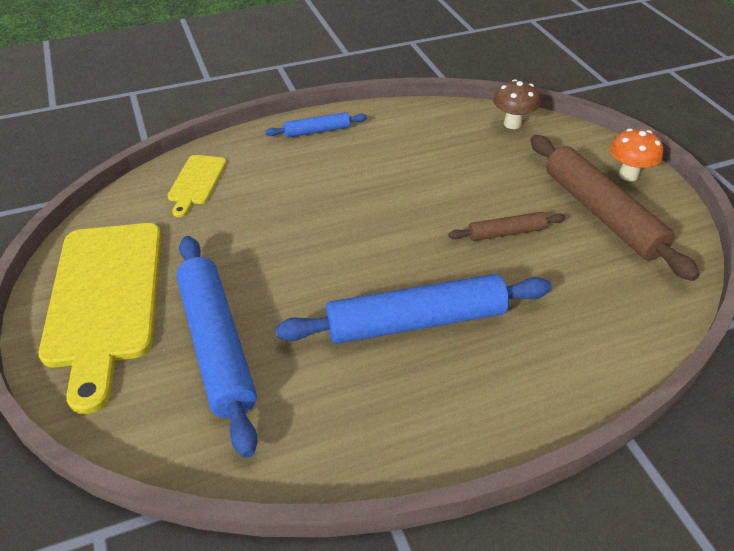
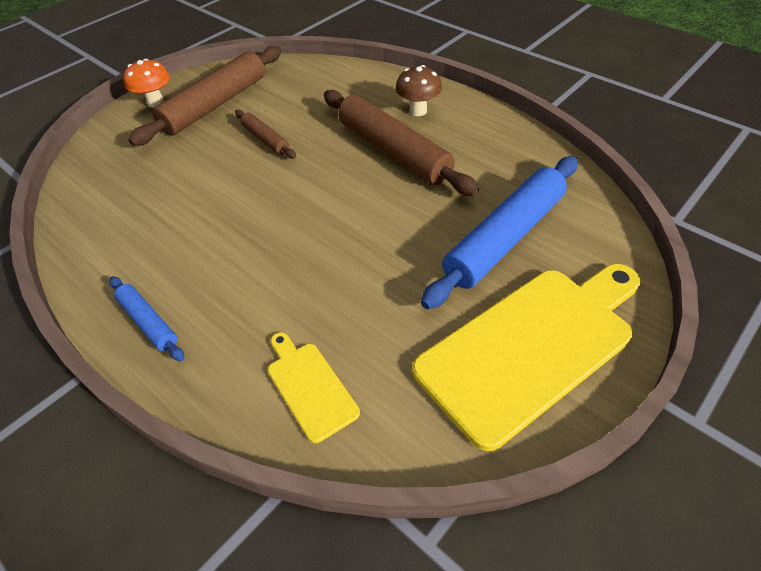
camera: 115 degrees left, 5 degrees up
yellow cutting board [167,155,227,217] -> yellow cutting board turned 105 degrees counterclockwise [268,332,360,443]
blue rolling pin [276,274,552,344] -> brown rolling pin [324,90,479,196]
brown mushroom [493,79,540,129] -> brown mushroom moved to [396,65,442,116]

